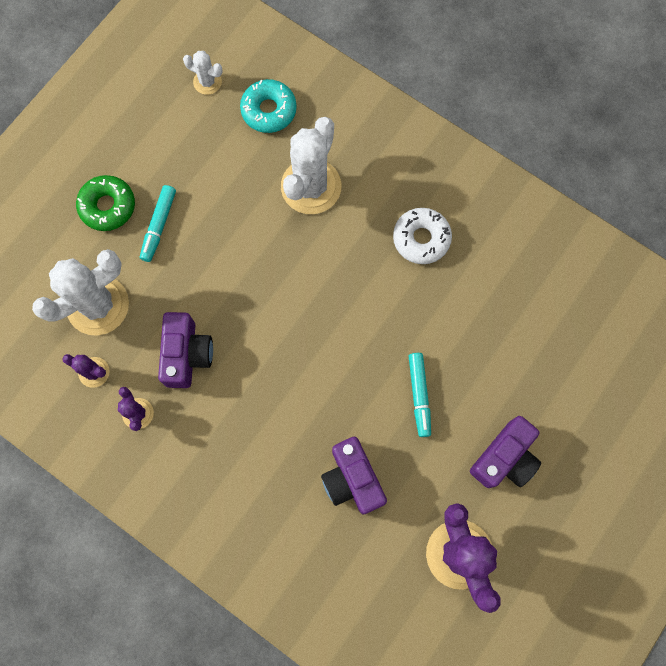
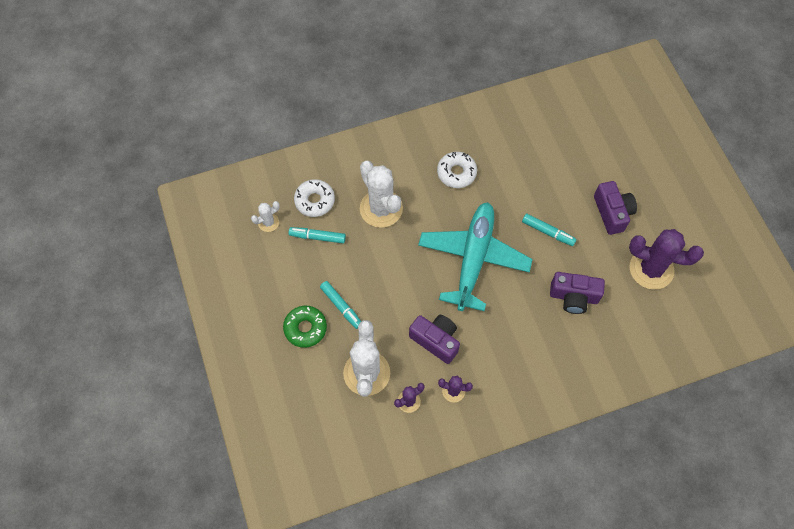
camera: 55 degrees left, 10 degrees down
turquoise donut [240,79,297,133] -> white donut [294,179,335,217]
none -> turquoise marker [289,227,346,243]
none -> turquoise plane [418,202,533,311]

